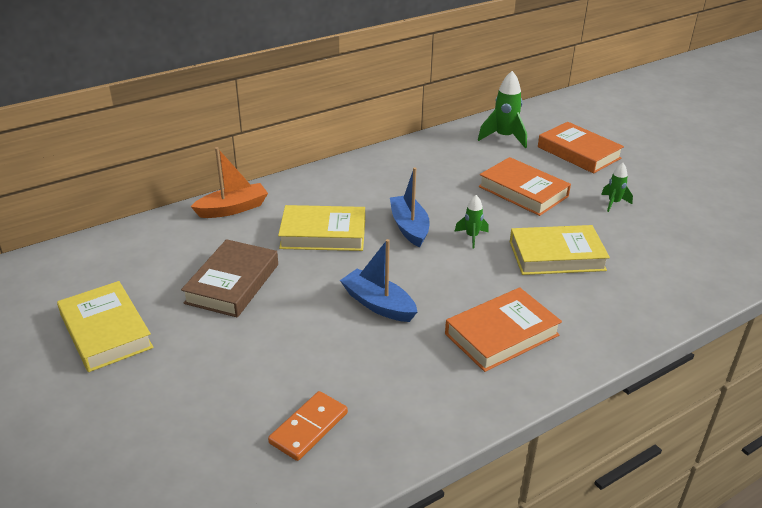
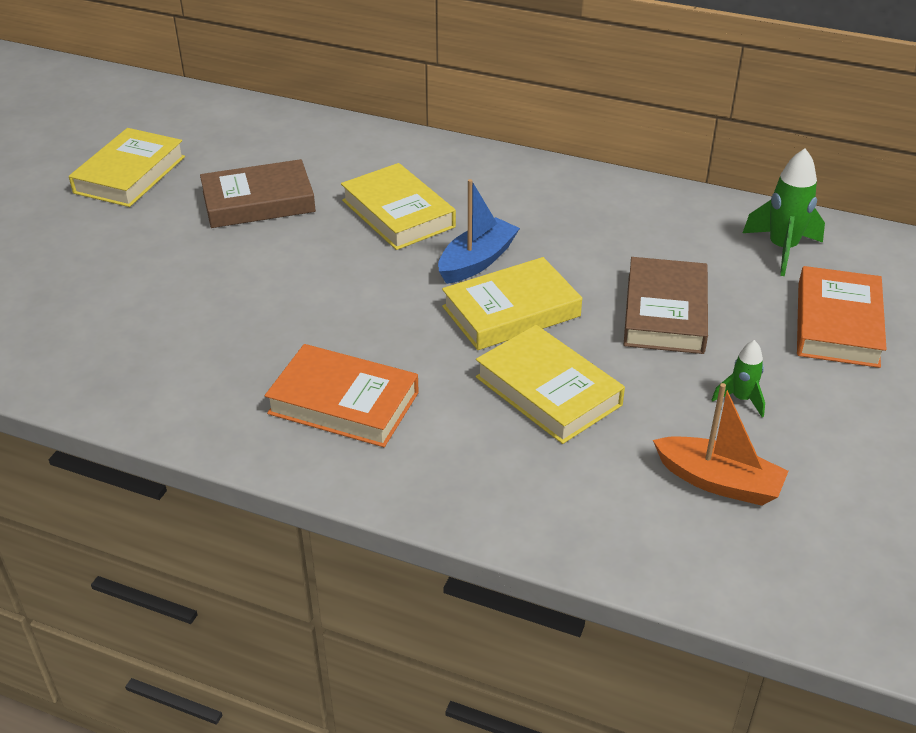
camera: 55 degrees right, 5 degrees up
orange boat [191,147,268,218] -> orange boat moved to [653,383,788,506]
orange domino [268,391,348,461] -> none
blue boat [340,239,417,322] -> none
green rocket [454,195,489,249] -> yellow book [442,257,582,350]
orange book [479,157,571,216] -> brown book [624,257,708,354]

